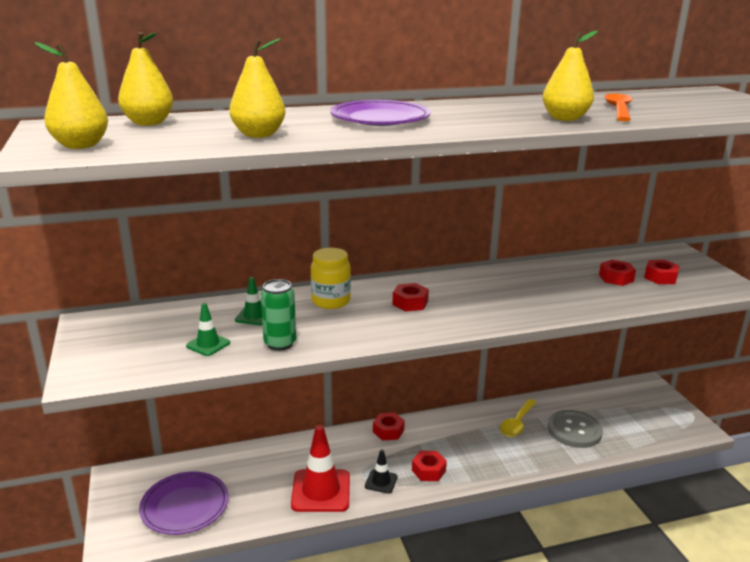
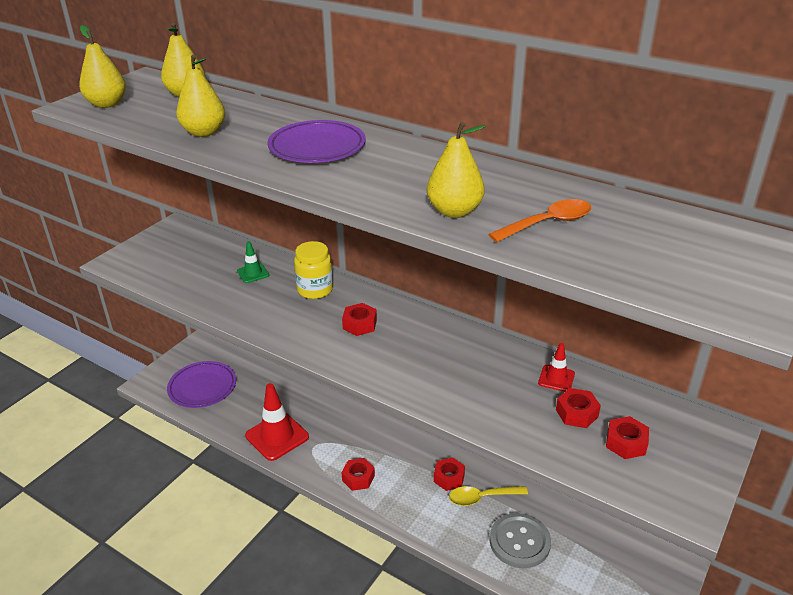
camera: 50 degrees right, 10 degrees up
green traffic cone [186,303,230,356] -> none
green can [261,279,296,351] -> none
black traffic cone [365,449,398,494] -> none
red nut [373,413,405,441] -> red nut moved to [434,457,465,491]
none -> red traffic cone [538,343,575,392]

